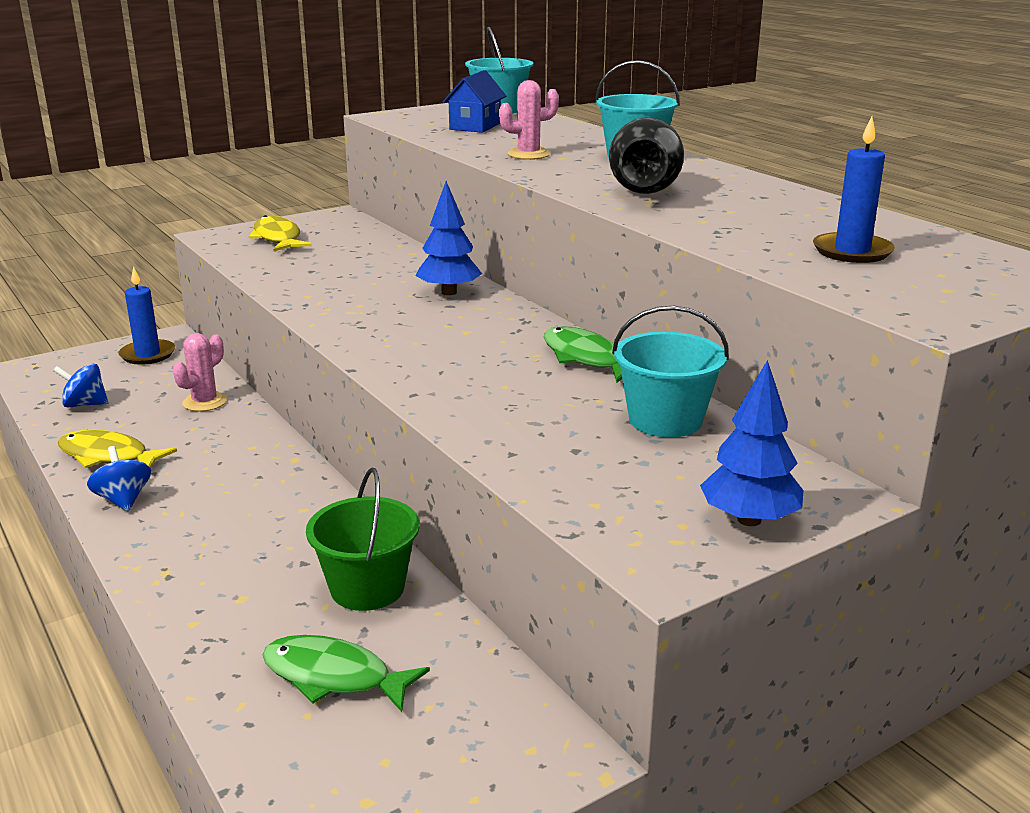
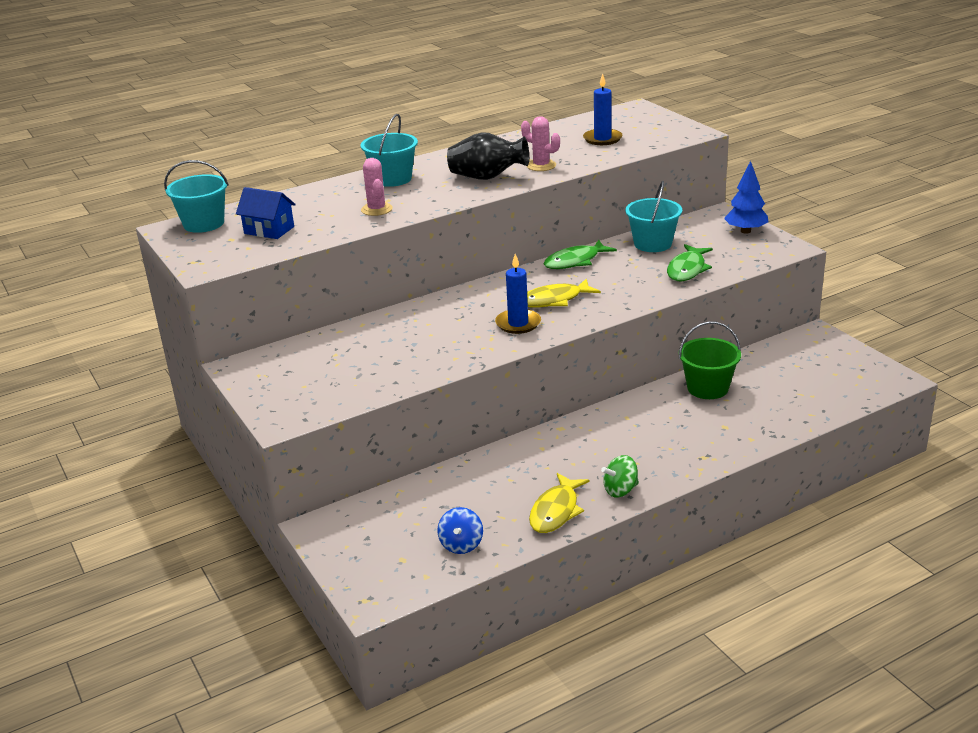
camera: 85 degrees left, 5 degrees up
blue spinning top [87,446,151,511] -> green spinning top [601,455,639,498]
blue candle [119,266,175,365] -> blue candle moved to [495,254,541,334]
pink cactus [173,333,227,412] -> pink cactus moved to [521,116,560,171]
yellow fish [249,215,312,251] -> yellow fish moved to [527,279,601,307]
green fish [263,635,430,712] -> green fish moved to [667,244,713,281]
blue tree [416,181,482,295] -> none

